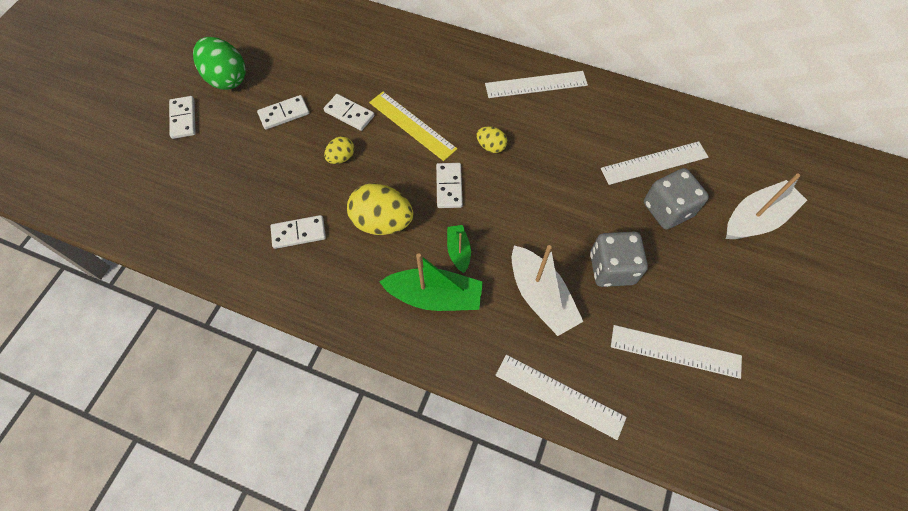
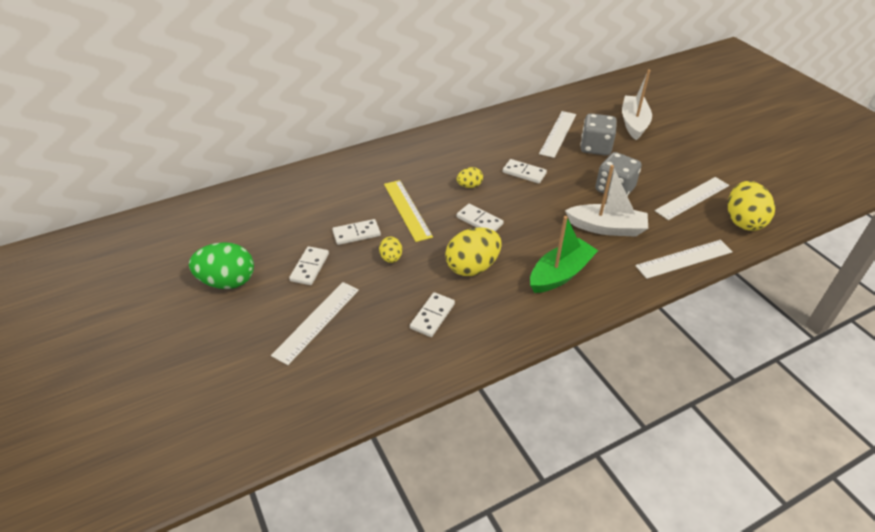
camera: 50 degrees left, 20 degrees down
white domino [169,96,196,139] -> white domino moved to [503,159,547,183]
yellow ruler [369,92,457,161] -> yellow ruler turned 75 degrees clockwise [384,180,433,242]
green boat [447,225,471,273] -> none
white ruler [485,71,588,98] -> white ruler moved to [271,282,359,365]
none -> yellow egg [728,181,775,231]

